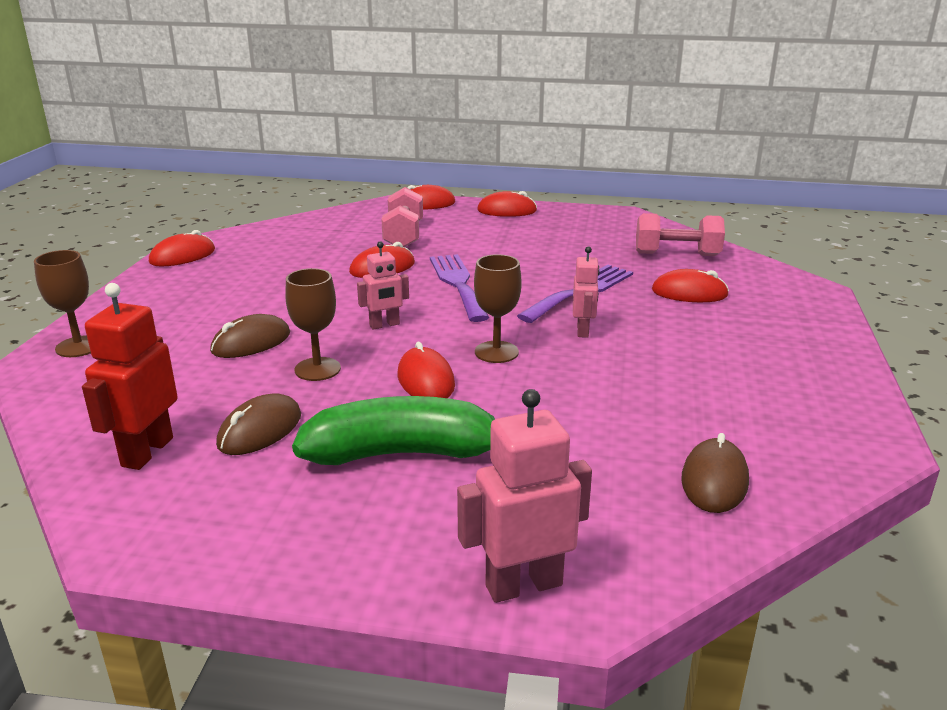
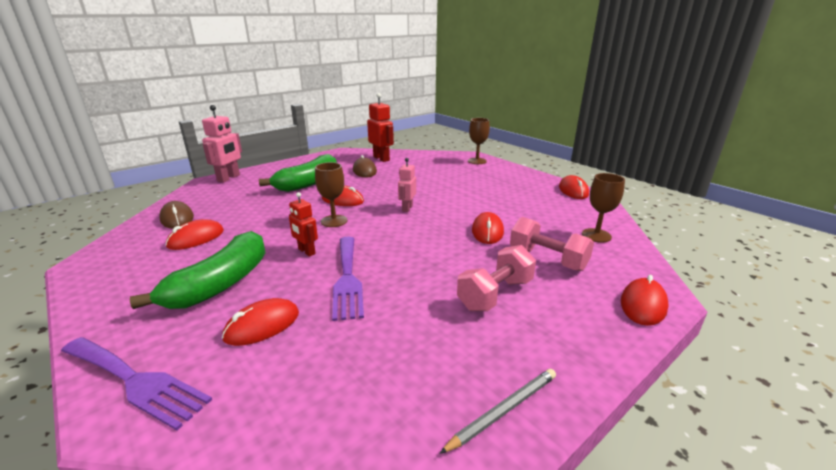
camera: 130 degrees right, 0 degrees up
brown mouse [210,314,290,358] -> none
brown goblet [285,268,341,381] -> brown goblet moved to [582,173,625,243]
purple fork [430,254,489,322] -> purple fork moved to [61,337,212,431]
red mouse [477,191,537,217] -> red mouse moved to [166,219,224,250]
pink robot [573,246,600,338] -> red robot [289,192,318,257]
pink dumbbell [636,213,725,256] -> pink dumbbell moved to [457,245,536,311]
none -> green banana [130,231,266,309]
none -> grey pencil [439,369,556,454]

